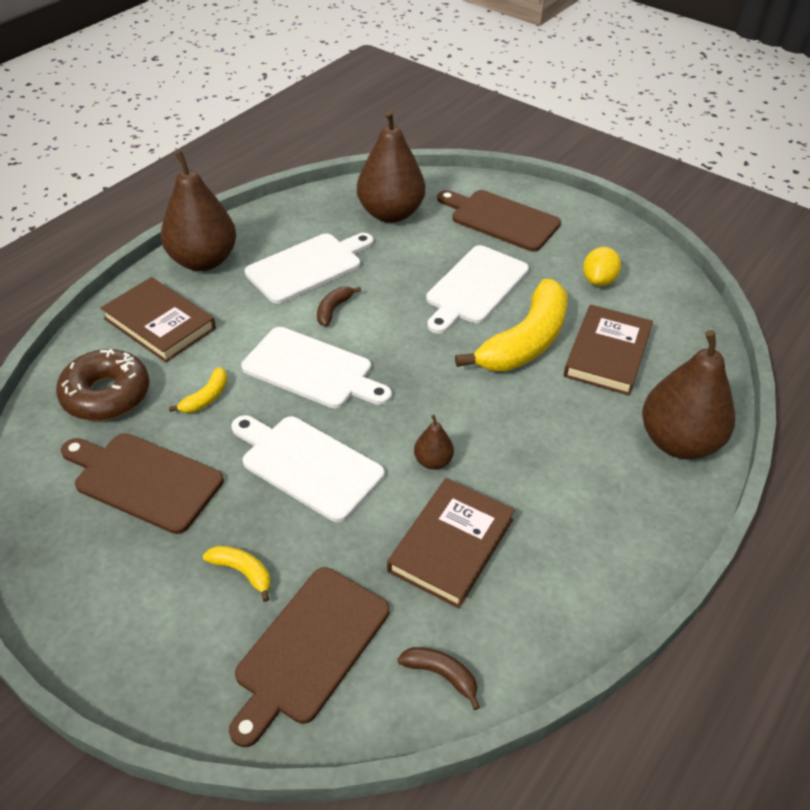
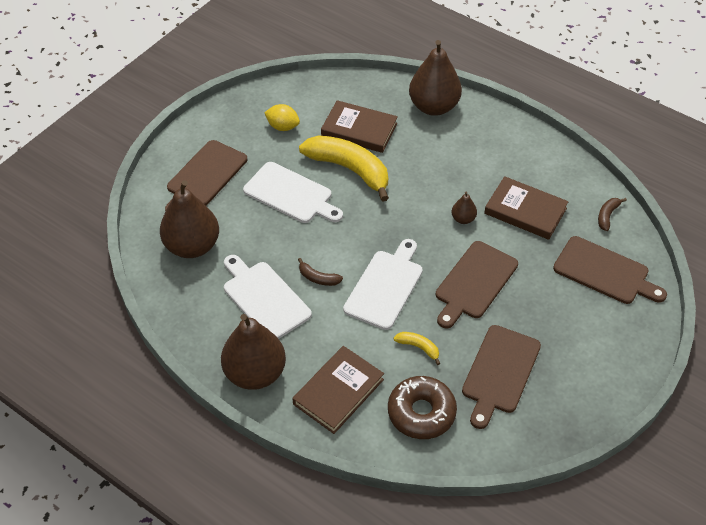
camera: 90 degrees left, 5 degrees up
yellow banana [203,546,271,602] -> none
white cutting board [231,415,385,522] -> brown cutting board [436,241,518,328]

